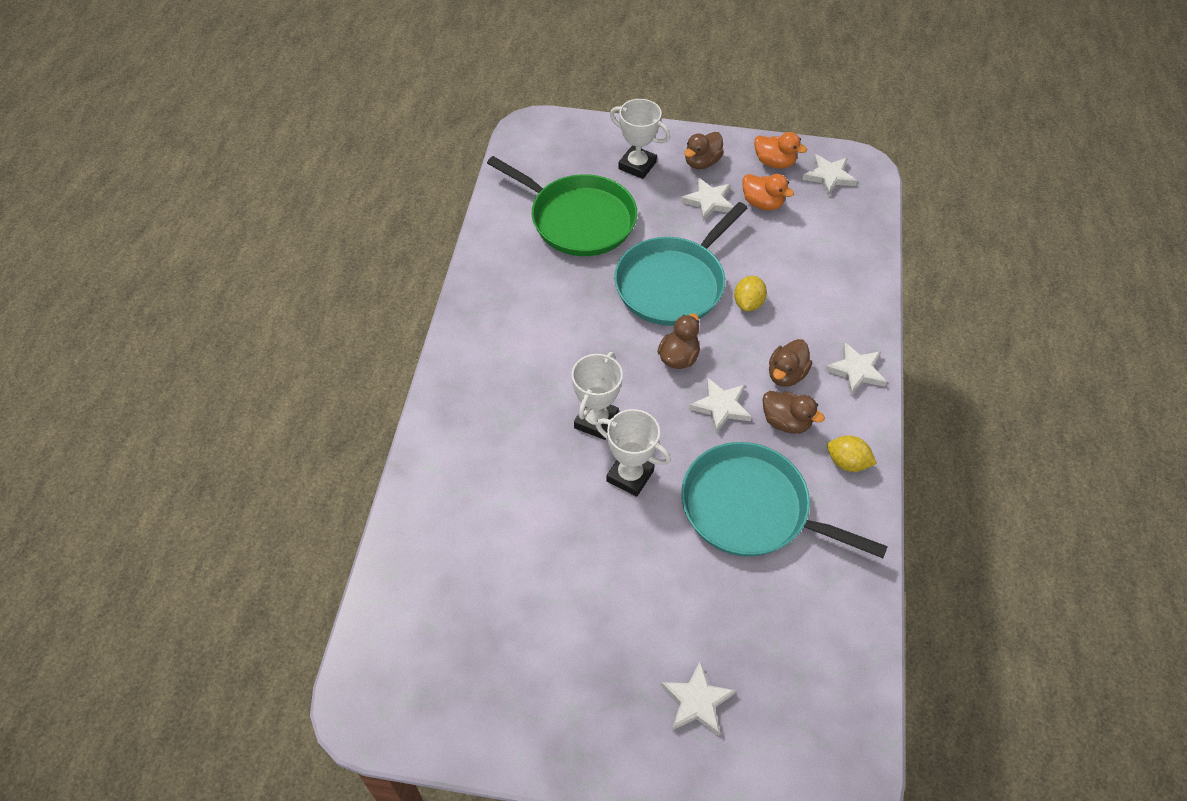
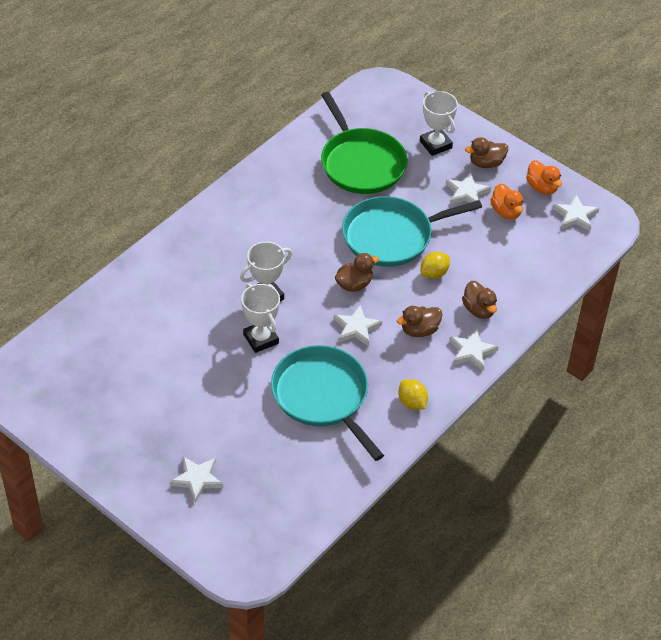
camera: 30 degrees right, 5 degrees down
brown duck [762,391,825,434] -> brown duck moved to [462,281,497,319]

